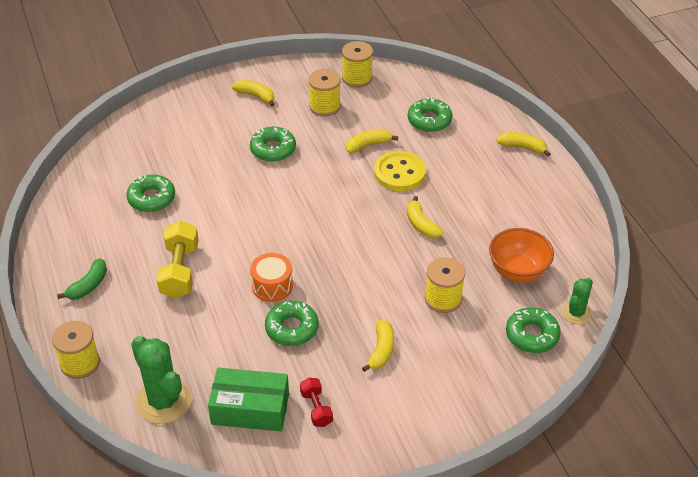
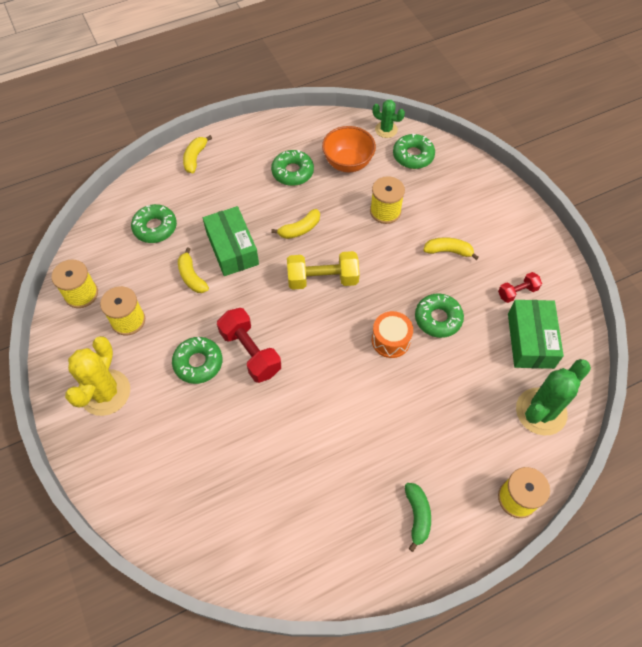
camera: 95 degrees left, 15 degrees up
green banana [57,258,107,300] -> green banana turned 60 degrees clockwise [405,483,431,552]
green donut [126,174,175,212] -> green donut moved to [271,150,314,186]
yellow dumbbell [156,221,199,299] -> yellow dumbbell moved to [287,251,360,290]
yellow banana [232,80,275,107] -> yellow cactus [65,336,130,416]
yellow button [374,151,426,191] -> green box [203,206,259,276]
none -> red dumbbell [217,308,281,383]

